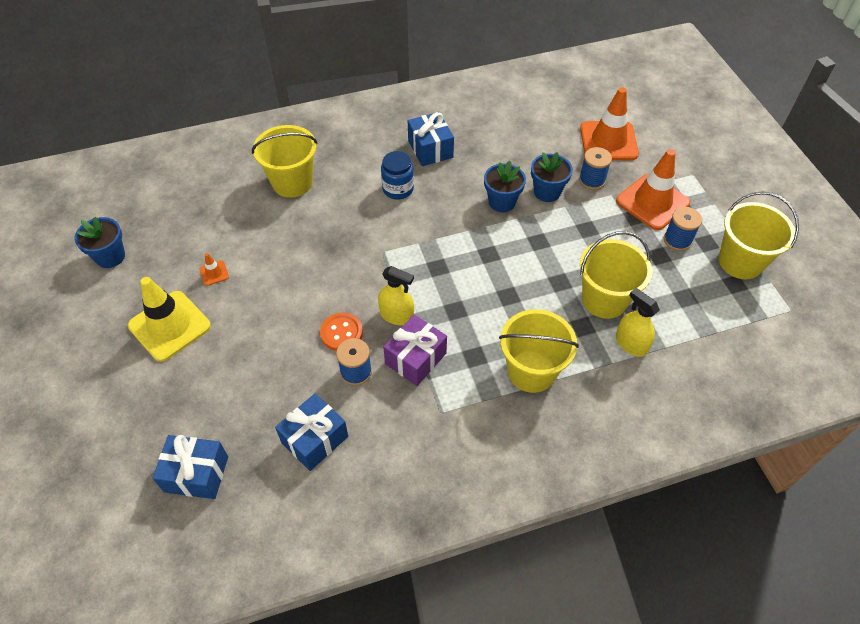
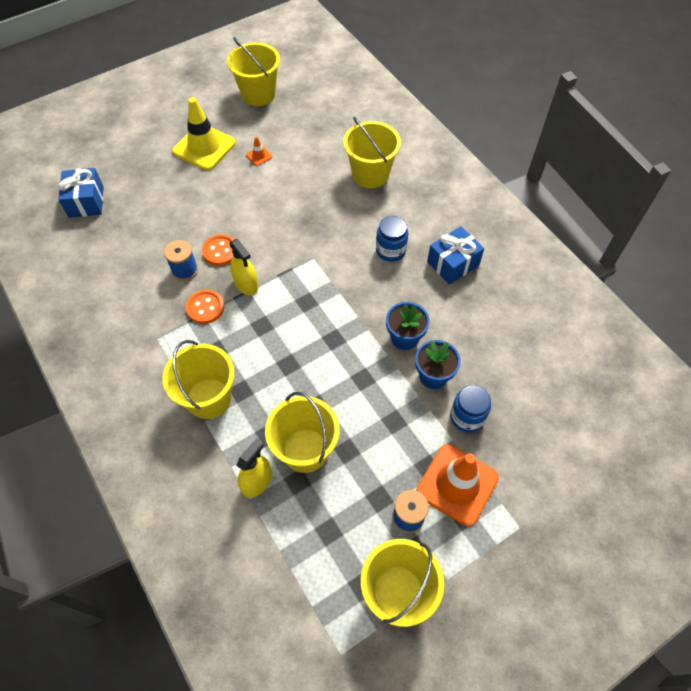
camera: 75 degrees right, 5 degrees up
blue flower pot [74,217,125,268] -> yellow bucket [227,37,280,106]
blue gift [275,393,348,471] -> none
yellow spray bottle [378,266,414,325] -> yellow spray bottle turned 45 degrees counterclockwise [229,239,258,295]
purple gift [383,315,447,386] -> orange button [186,290,224,324]
blue spool [579,147,612,190] -> blue jar [450,385,491,432]
orange traffic cone [580,87,639,160] -> none

